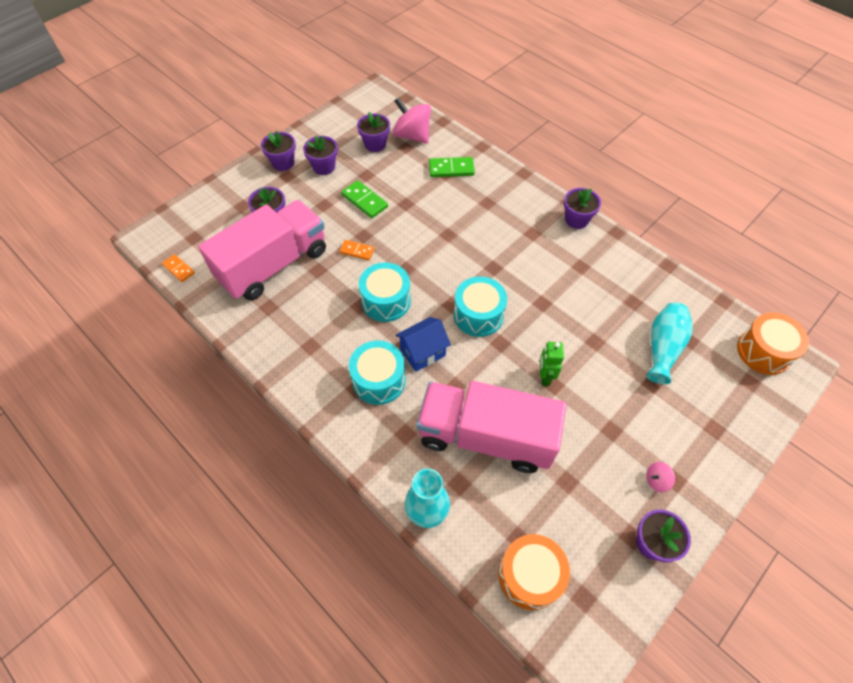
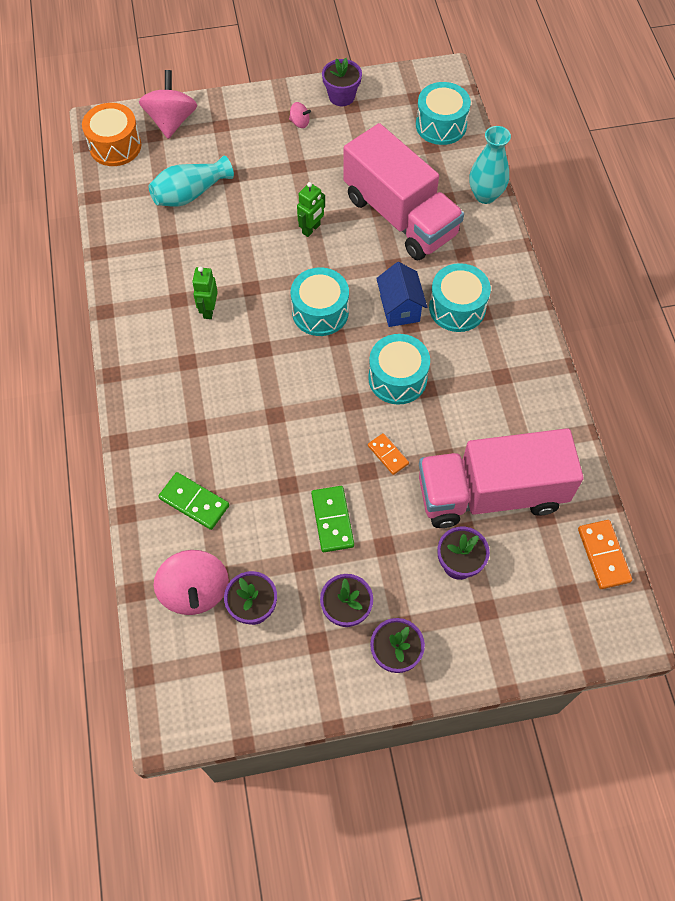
camera: 145 degrees left, 5 degrees up
orange domino [162,254,195,282] -> orange domino [578,520,632,589], size x1.53
blue house [396,317,451,372] -> blue house turned 75 degrees clockwise [376,262,427,327]
orange drum [498,534,570,610] -> turquoise drum [416,82,471,145]
purple flower pot [564,188,601,229] -> none
none -> pink spinning top [139,70,197,139]
none -> green robot [192,267,218,319]

